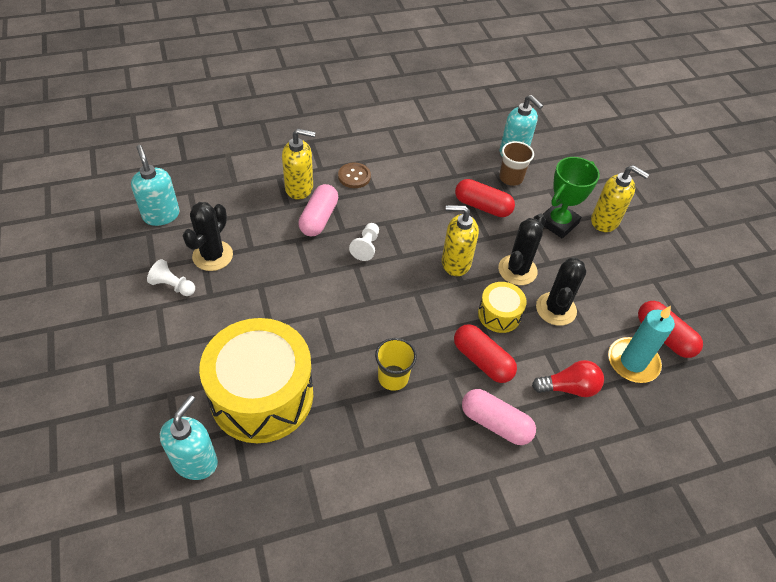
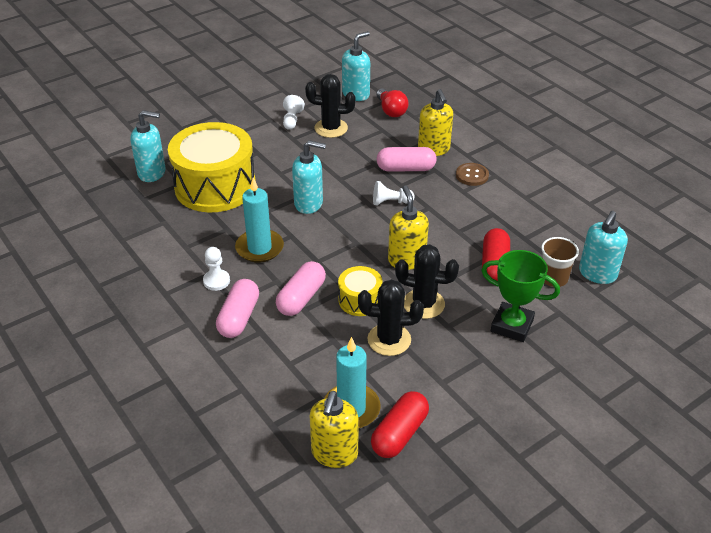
camera: 75 degrees right, 10 degrees down
yellow cup [375,338,417,391] -> turquoise candle [235,178,284,263]
red capsule [454,324,517,383] -> pink capsule [276,261,326,316]
red light bulb [532,360,604,397] -> red light bulb moved to [376,88,409,117]
yellow soap dispenser [591,165,649,232] -> yellow soap dispenser moved to [310,391,359,468]
none -> white pawn [203,247,230,291]
none -> turquoise soap dispenser [292,140,326,214]

